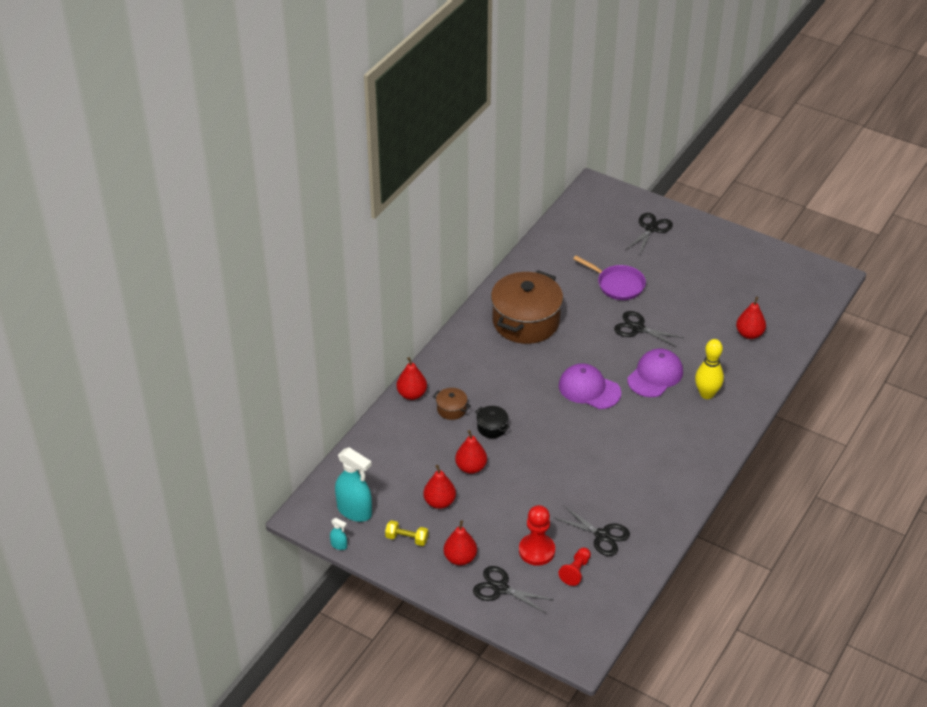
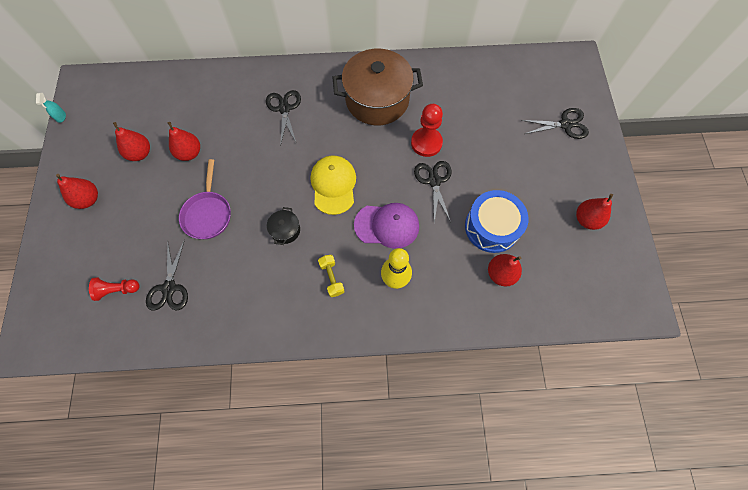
camera: 55 degrees right, 25 degrees up
turquoise spray bottle [335,447,372,522] -> none
yellow dumbbell [385,520,428,546] -> yellow dumbbell moved to [318,255,345,297]
red pear [397,357,427,400] -> red pear moved to [576,194,613,230]
brown pot [433,388,471,420] -> none
black scissors [473,566,554,613] -> black scissors moved to [266,90,301,146]
black pot [475,406,510,438] -> black pot moved to [267,207,300,245]
red pawn [519,505,555,566] -> red pawn moved to [411,104,443,157]
purple cap [559,363,621,409] -> yellow cap [311,156,356,215]
purple pan [573,256,646,300] -> purple pan moved to [179,159,231,239]
none -> blue drum [465,190,529,253]

